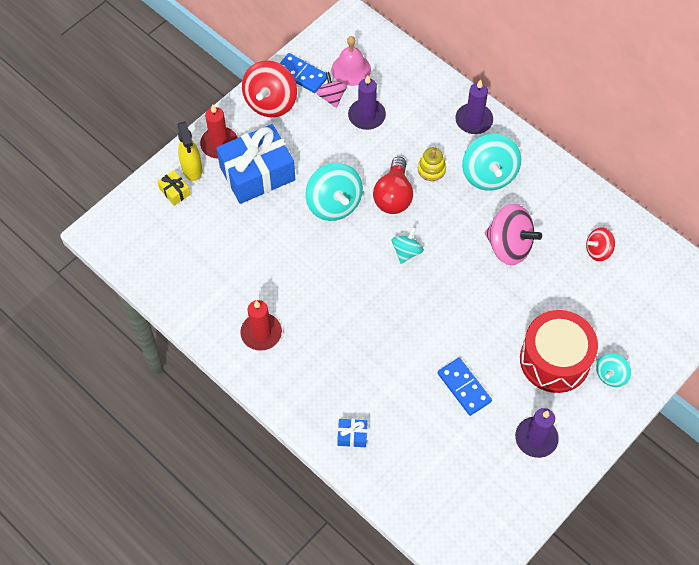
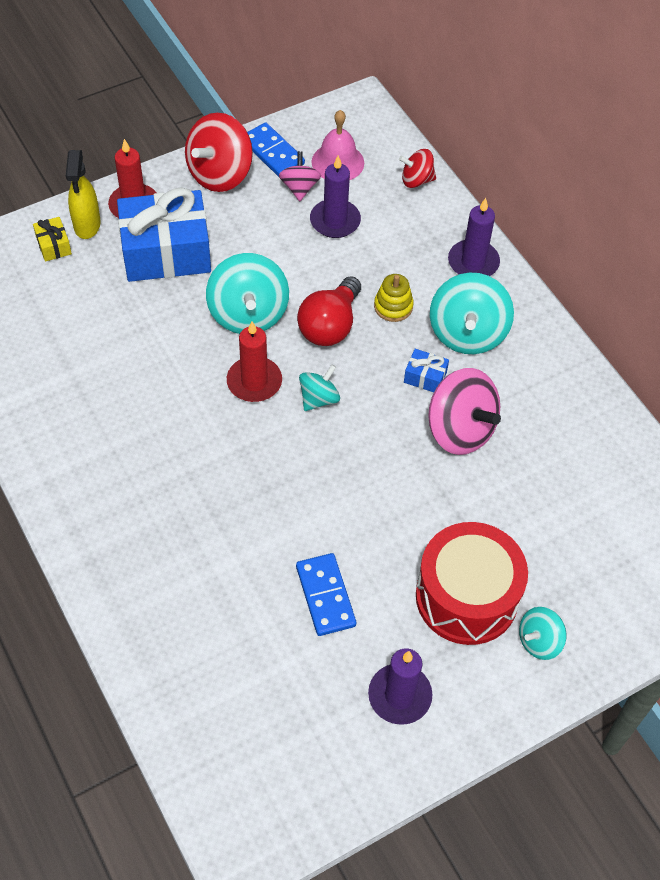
camera: 15 degrees right, 5 degrees down
red candle [240,300,282,351] -> red candle moved to [227,321,282,402]
blue gift [338,419,368,447] -> blue gift moved to [404,349,449,392]
red spinning top [586,227,615,261] -> red spinning top moved to [399,149,436,188]

